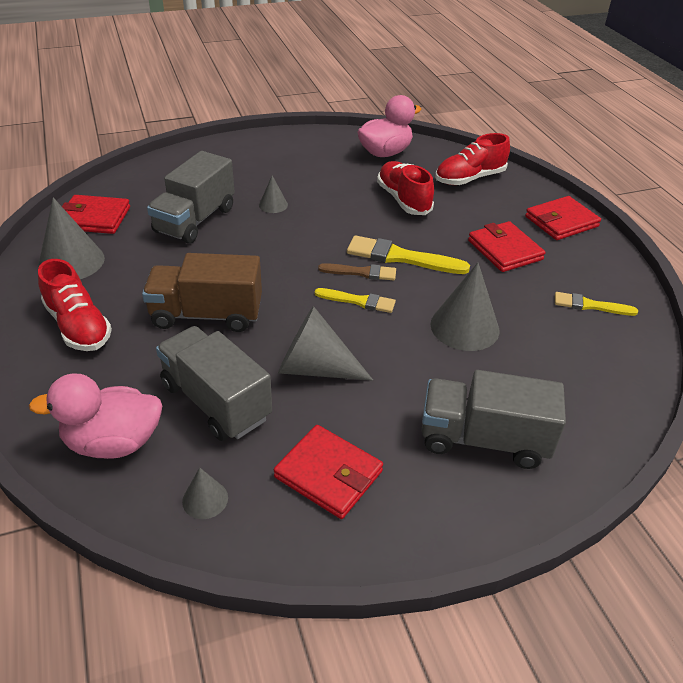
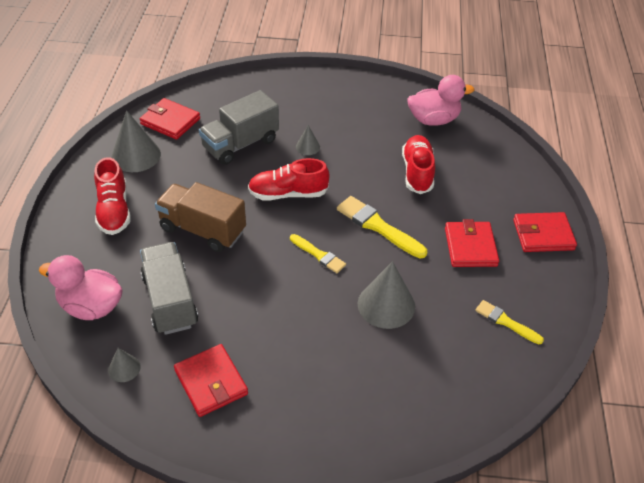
camera: 25 degrees right, 5 degrees up
grey cone [278,306,373,381] -> none
brown brush [318,263,396,280] -> none
grey truck [421,370,566,469] -> none
red shoe [435,133,510,185] -> red shoe moved to [248,158,330,200]

